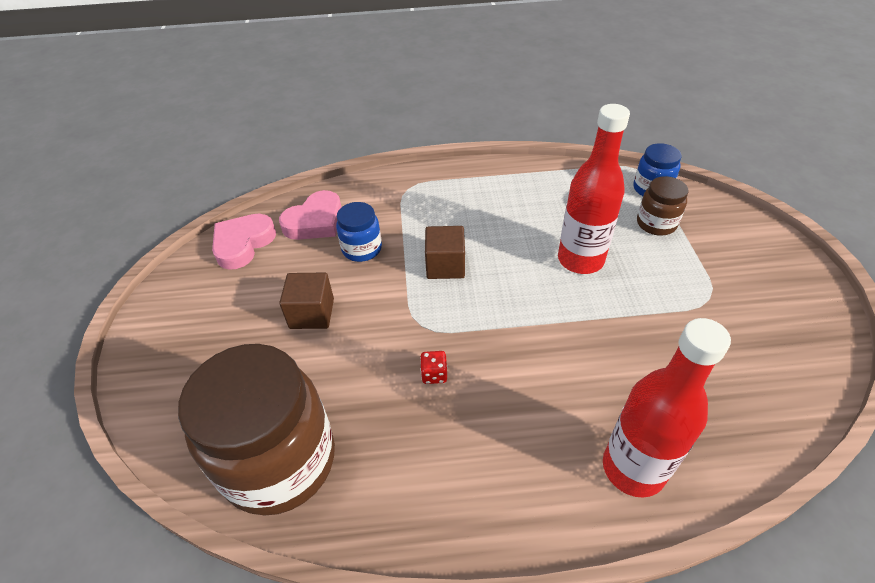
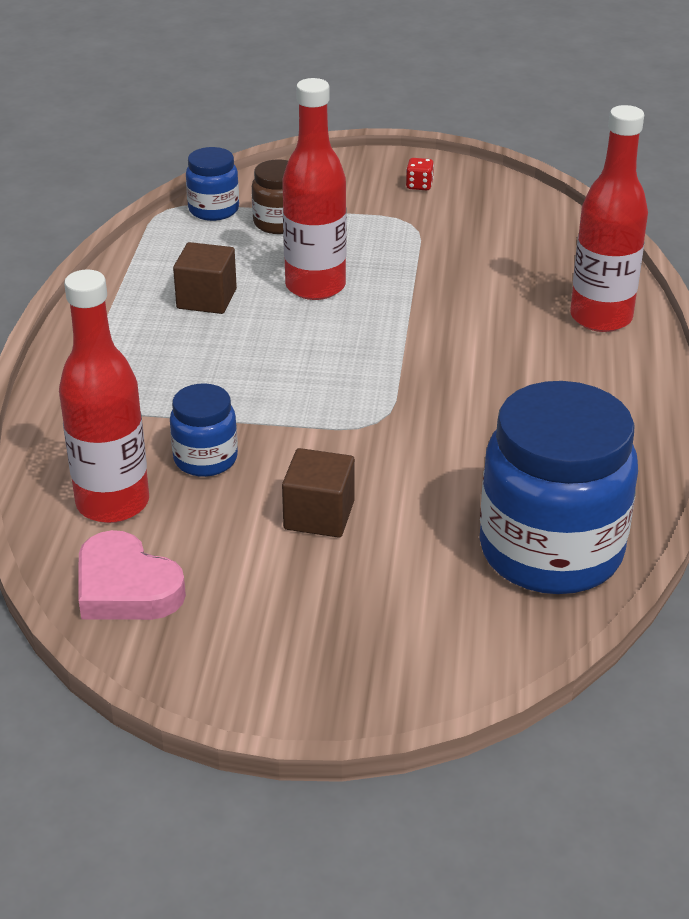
camera: 80 degrees left, 10 degrees down
brown jar [178,344,335,516] -> blue jar [480,381,638,594]
pink heart [279,190,341,240] -> red bottle [59,270,149,523]
red dice [420,351,447,384] -> red dice moved to [406,158,434,190]
brown cube [425,226,465,279] -> brown cube moved to [173,242,237,314]

